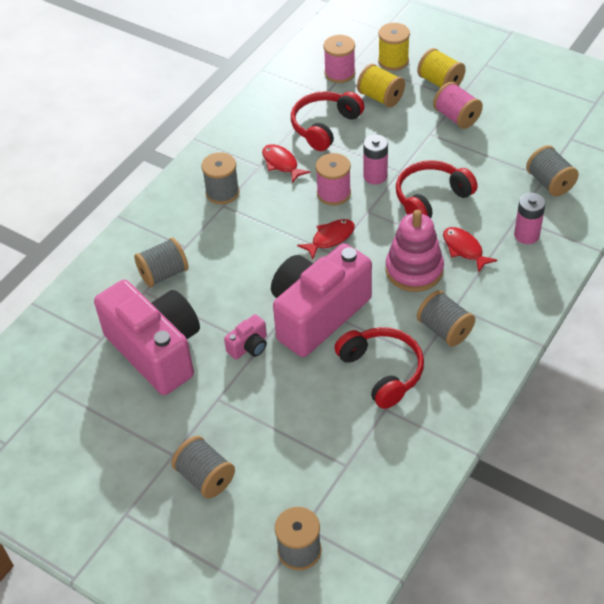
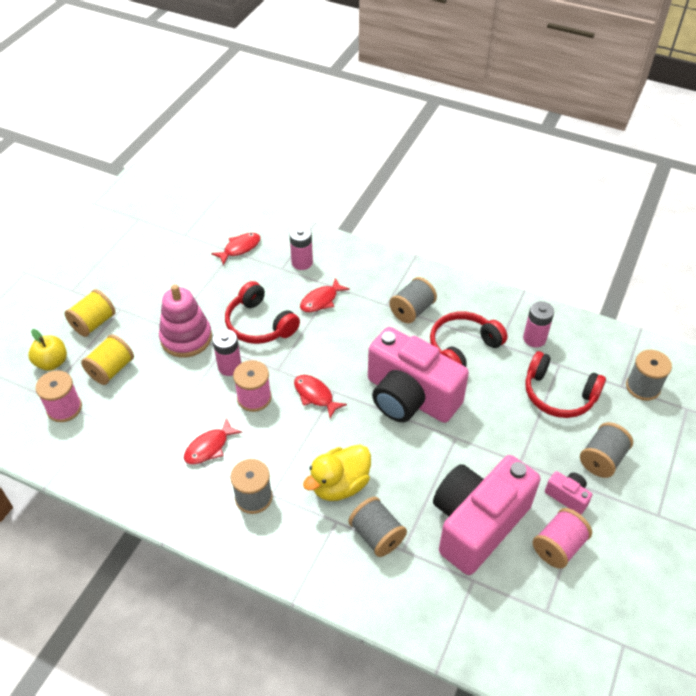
camera: 100 degrees left, 0 degrees up
pink camera [224,314,267,360] -> pink camera moved to [545,471,592,515]
red headphones [291,91,364,151] -> red headphones moved to [525,351,606,418]
yellow spool [378,23,410,71] -> yellow apple [28,329,67,371]
pink stacking toy [385,210,444,292] -> pink stacking toy moved to [159,285,212,358]
pink spool [433,82,483,129] -> pink spool moved to [533,508,592,569]
grey spool [526,145,579,197] -> red fish [211,233,261,265]
none -> yellow duck [303,445,371,501]
none -> pink battery [523,301,554,347]

